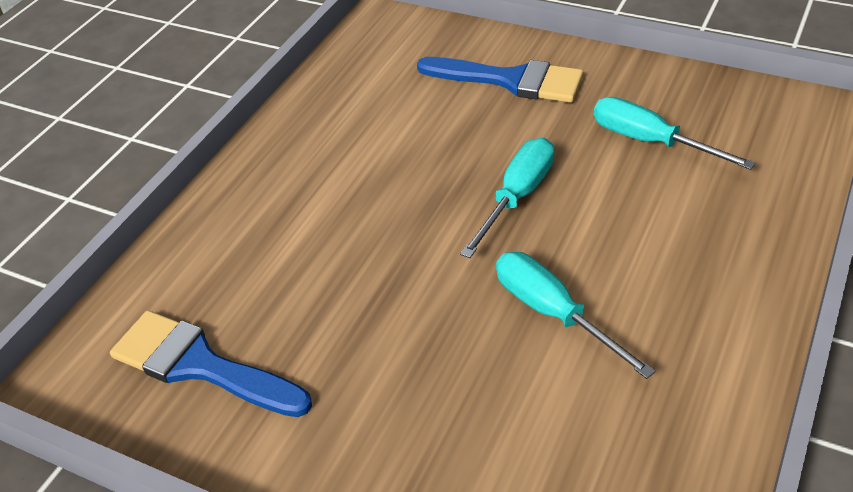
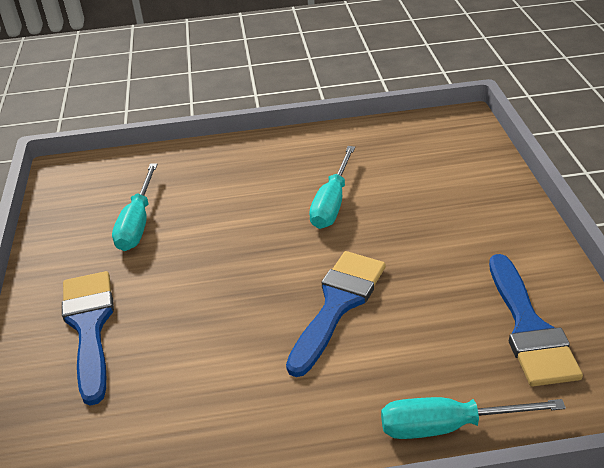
camera: 125 degrees left, 5 degrees down
turquoise screwdriver [460,138,555,258] -> turquoise screwdriver moved to [381,397,566,439]
none -> blue brush [286,251,386,377]

